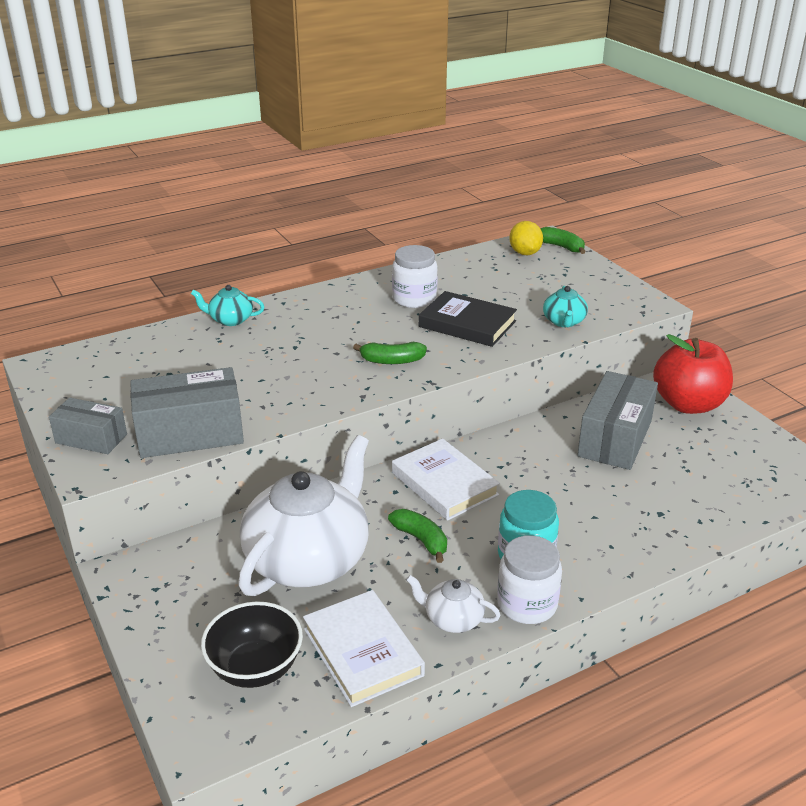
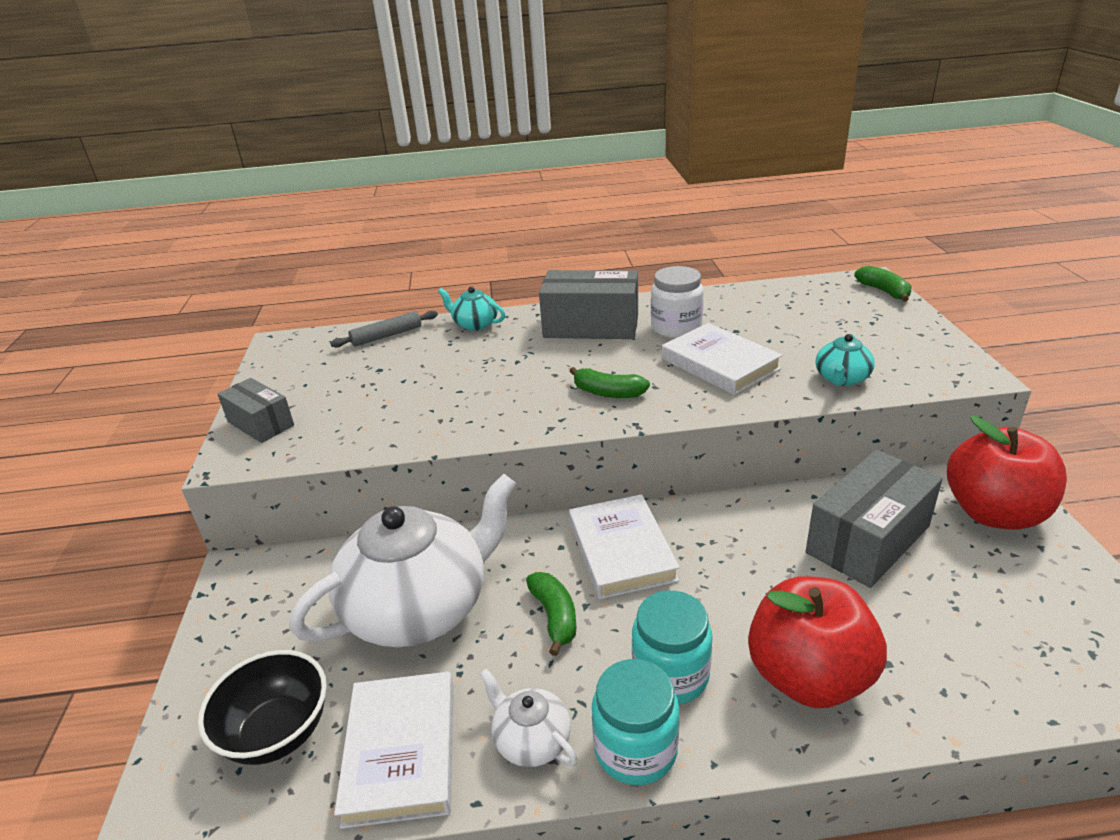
camera: 25 degrees right, 0 degrees up
grey box [130,367,244,458] -> grey box moved to [539,270,638,339]
black book [419,291,517,347] -> white book [662,323,782,395]
white jar [497,535,562,624] -> turquoise jar [592,659,680,785]
yellow lemon [509,221,543,255] -> none
none -> grey rolling pin [330,311,438,347]
none -> red apple [748,576,887,708]

